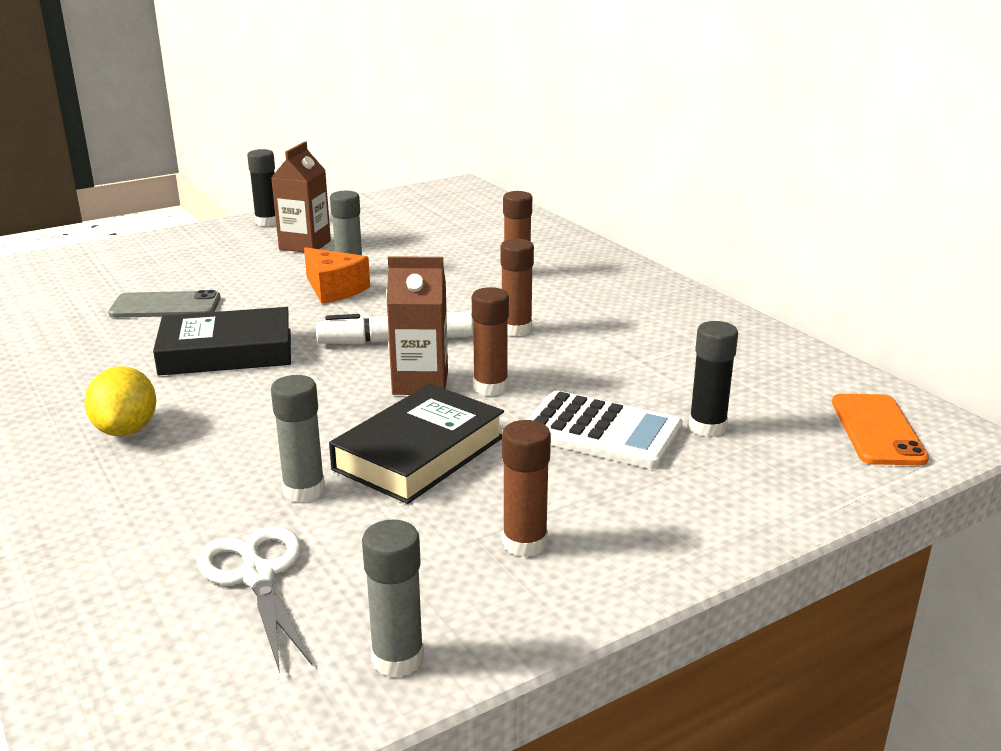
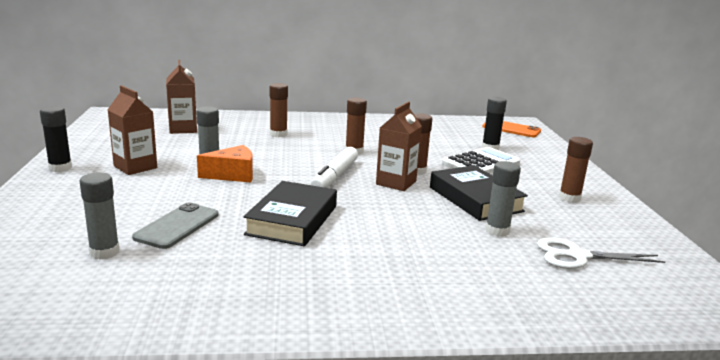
camera: 65 degrees left, 5 degrees down
yellow lemon [84,366,156,436] -> none
grey glue stick [362,520,424,677] -> grey glue stick moved to [80,172,120,260]
none -> brown carton [166,60,197,134]

